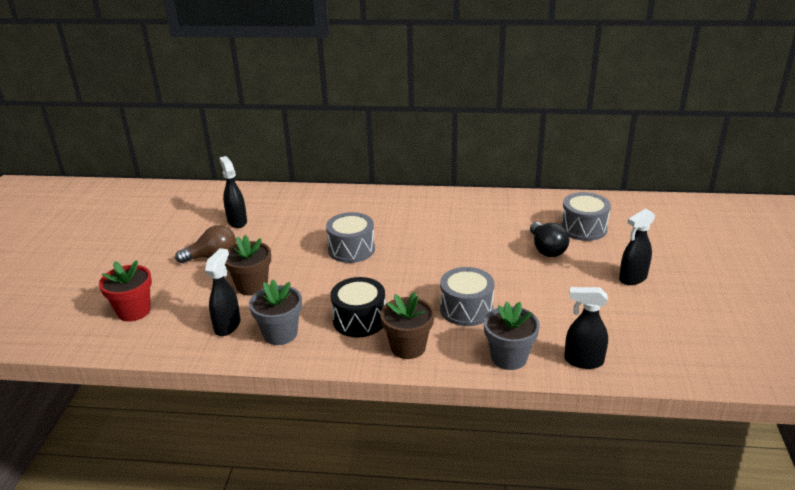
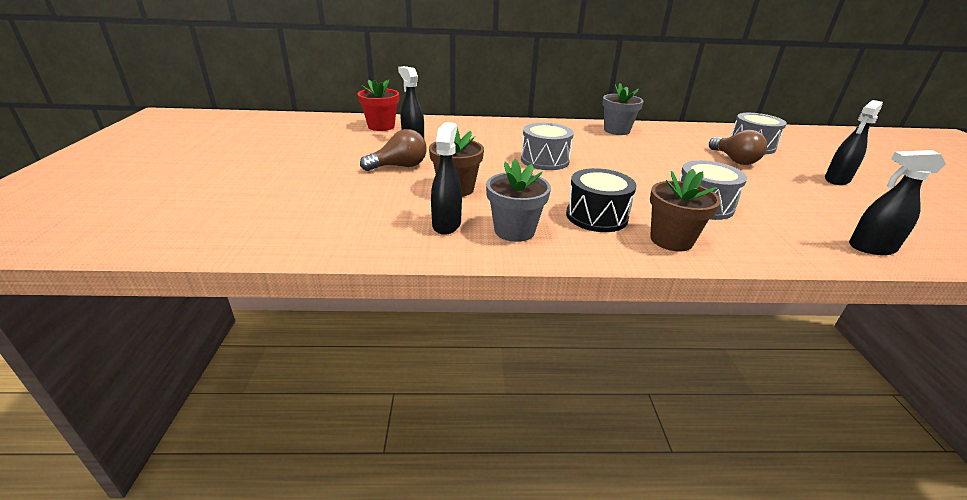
camera: 10 degrees left, 0 degrees up
red flower pot [99,260,152,321] -> red flower pot moved to [358,80,399,131]
grey flower pot [484,301,540,370] -> grey flower pot moved to [602,83,644,135]
black light bulb [530,222,569,257] -> brown light bulb [709,130,767,165]

